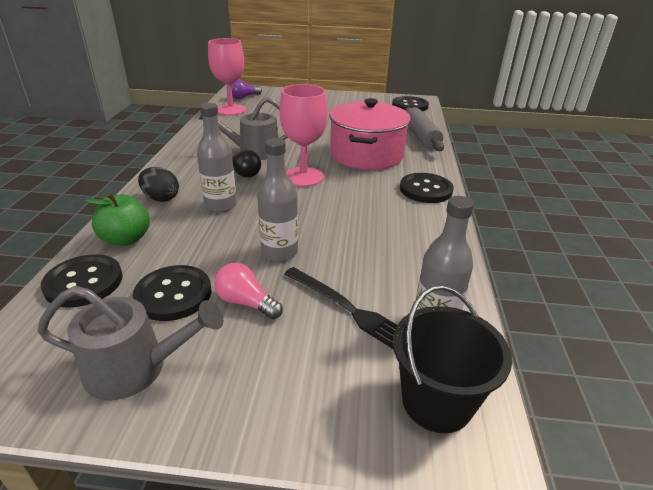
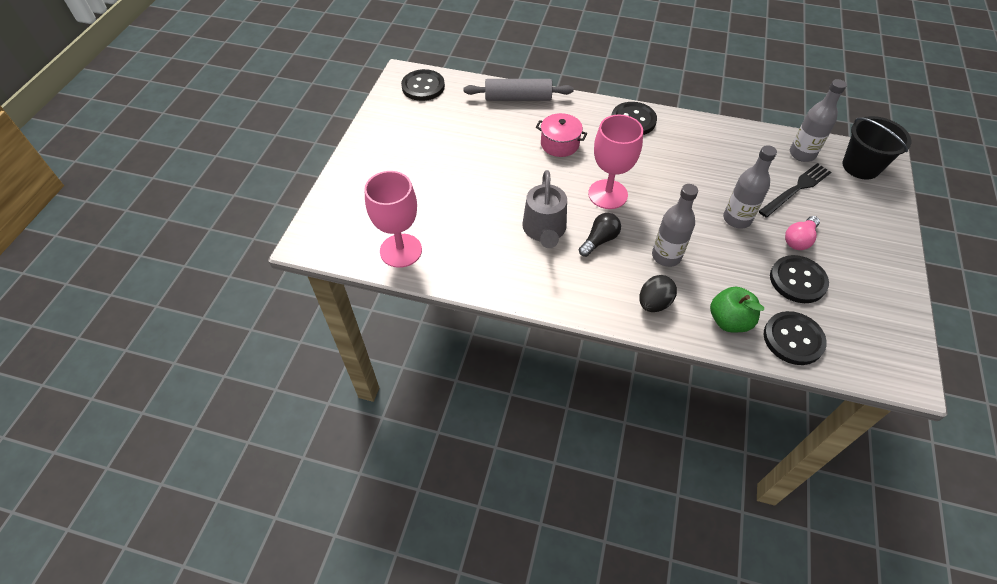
camera: 80 degrees left, 20 degrees up
grey watering can [37,286,224,400] -> none
purple light bulb [231,79,262,99] -> none
pink pot [329,98,411,170] -> pink pot [536,113,587,157], size x0.52

